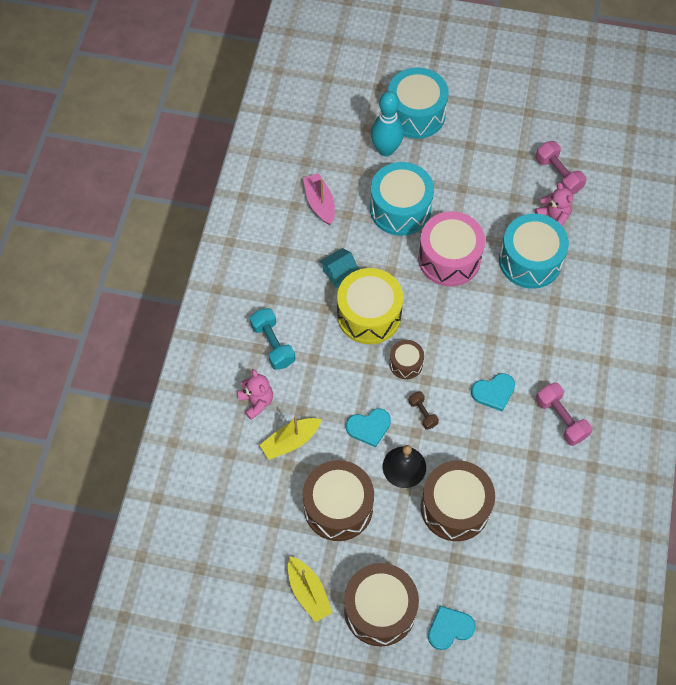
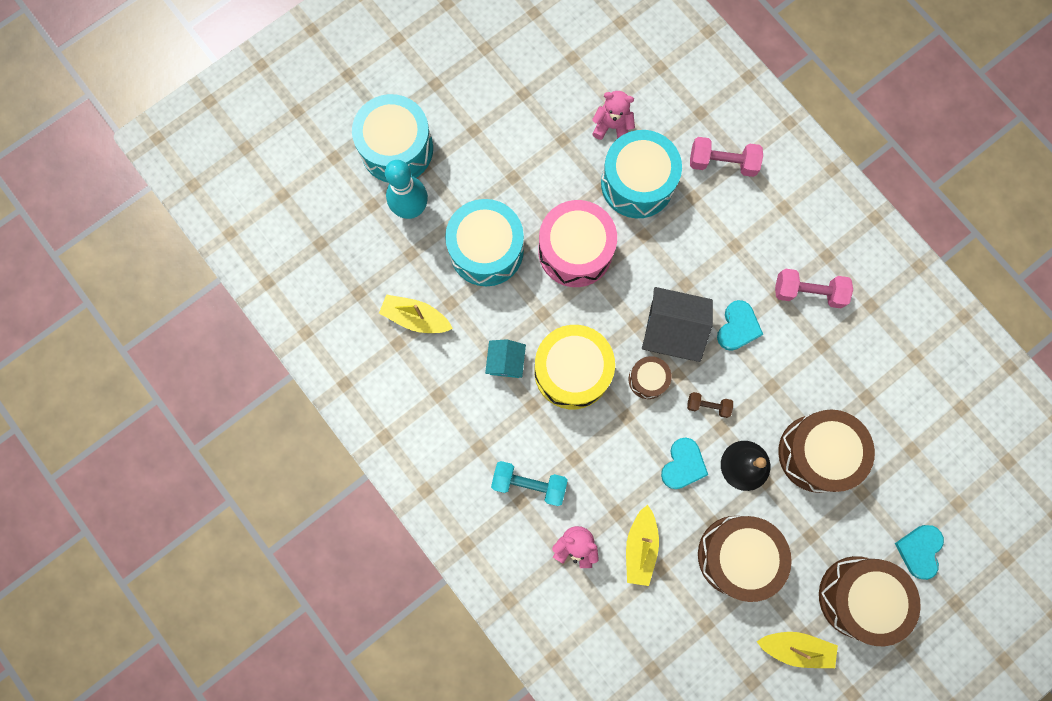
camera: 50 degrees left, 15 degrees up
pink boat [303,173,335,225] -> yellow boat [379,294,453,333]
pink dumbbell [536,141,586,194] -> pink dumbbell moved to [690,137,763,177]
none -> black house [642,287,713,362]

